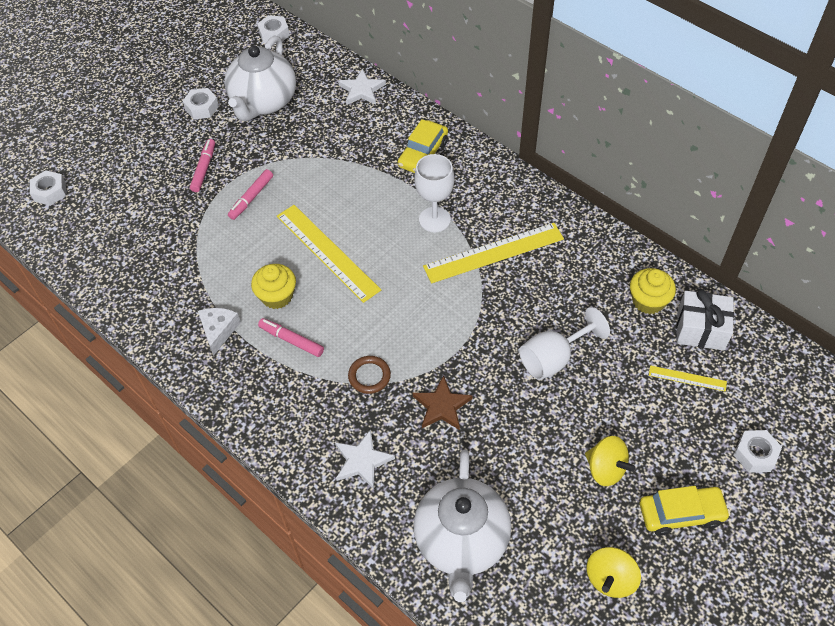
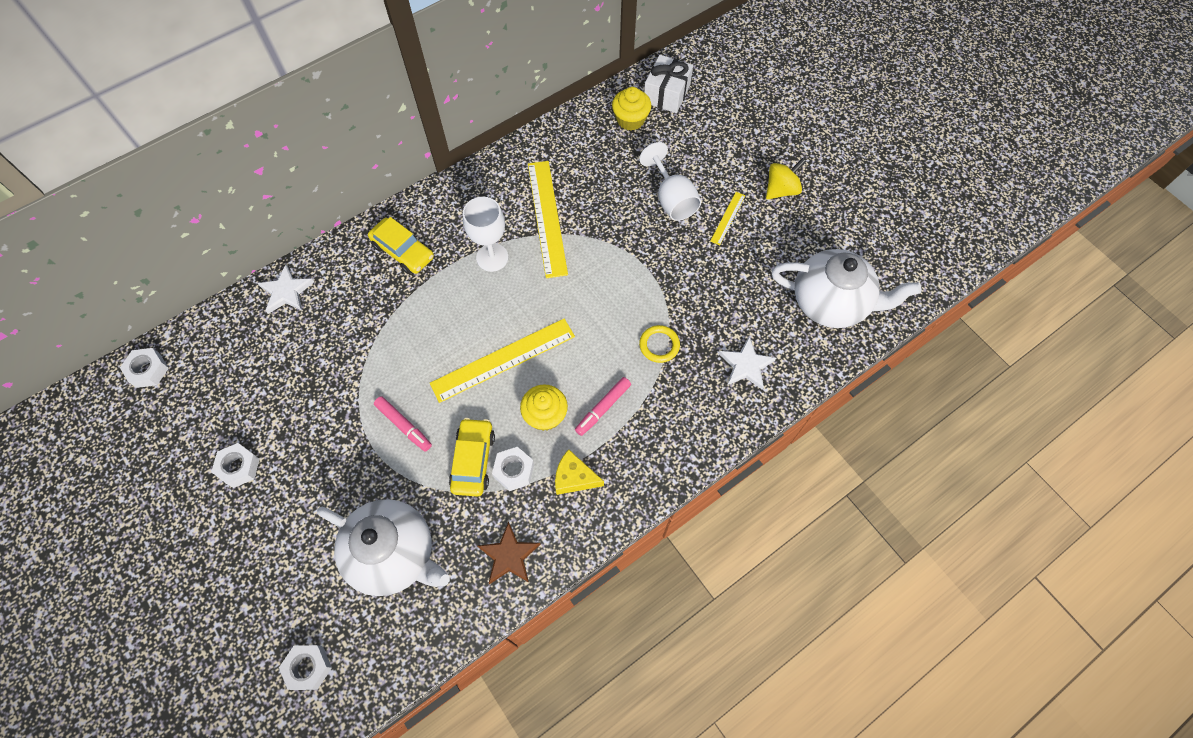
camera: 80 degrees left, 10 degrees up
pink marker [190,139,215,192] -> none
white cheese [198,308,241,356] -> yellow cheese [555,449,604,495]
white teapot [225,35,296,121] -> white teapot moved to [317,499,450,596]
brown ring [348,356,391,394] -> yellow ring [639,325,680,363]
brown star [413,375,473,430] -> brown star moved to [477,522,541,584]
yellow spinning top [587,547,641,598] -> none
yellow car [640,486,730,535] -> yellow car moved to [449,418,495,496]
yellow ruler [649,365,727,392] -> yellow ruler moved to [710,192,745,245]
white nut [734,430,782,473] -> white nut moved to [492,447,534,491]

